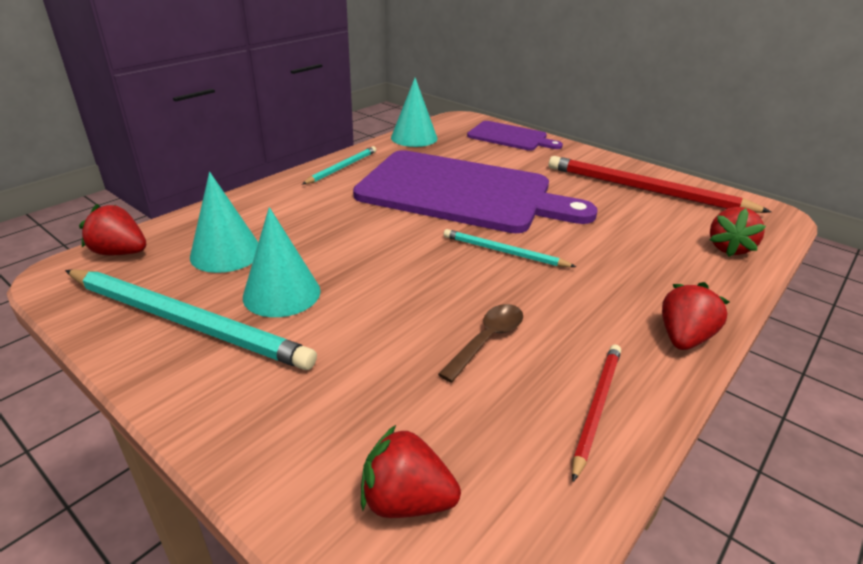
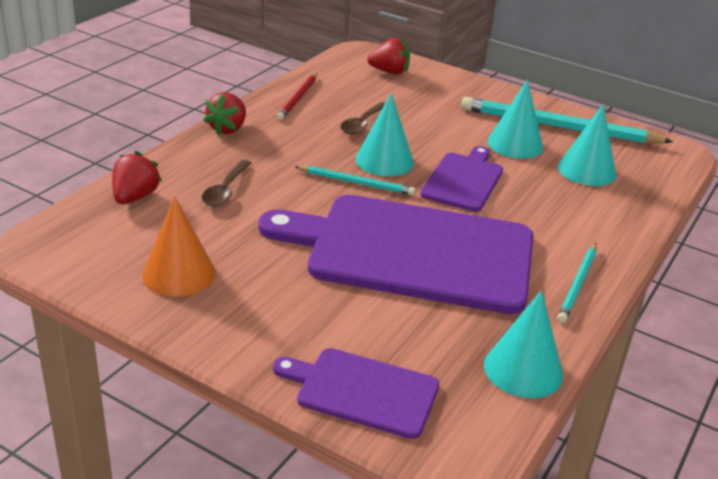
camera: 170 degrees right, 0 degrees up
red strawberry [79,204,146,255] -> none
red pencil [549,156,771,213] -> orange cone [142,196,216,297]
none -> brown spoon [202,160,251,206]
none -> turquoise cone [355,93,414,176]
none -> purple cutting board [420,146,503,212]

